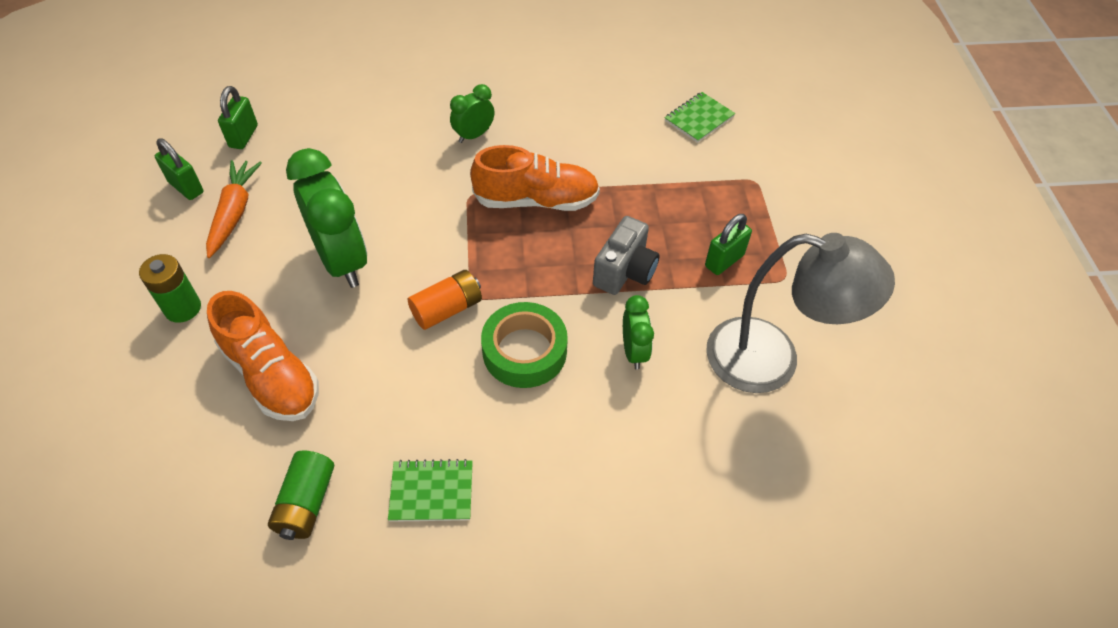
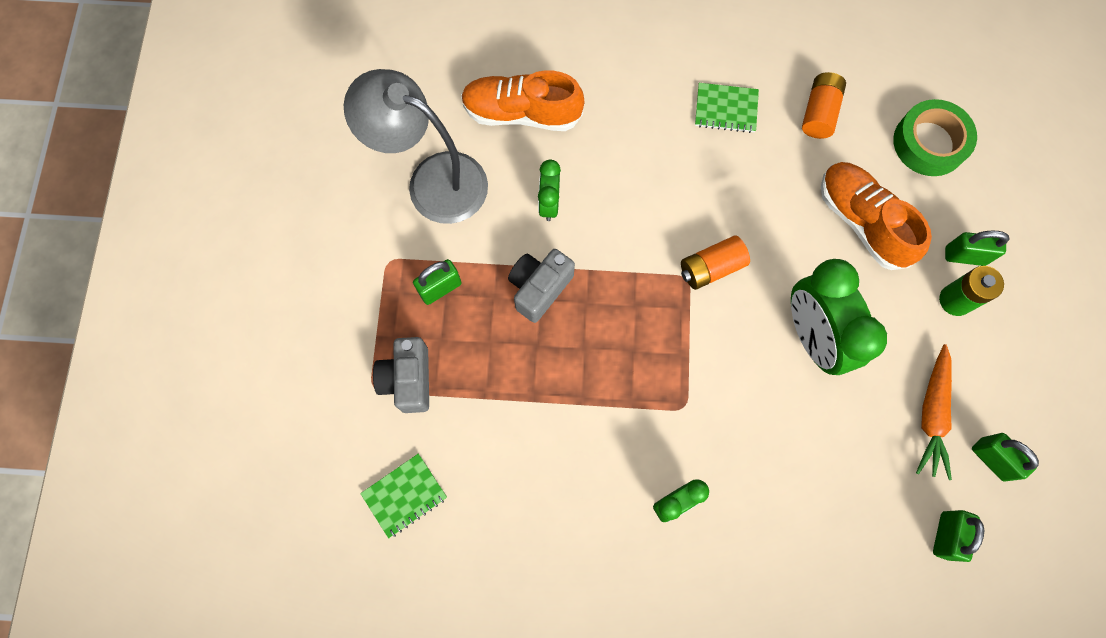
camera: 170 degrees left, 20 degrees up
green battery [268,450,334,540] -> orange battery [802,72,846,139]
orange shoe [470,145,600,211] -> orange shoe moved to [461,70,584,131]
green tape [481,302,568,388] -> green tape moved to [893,99,977,176]
none -> grey camera [373,337,429,413]
none -> green padlock [945,231,1009,266]

